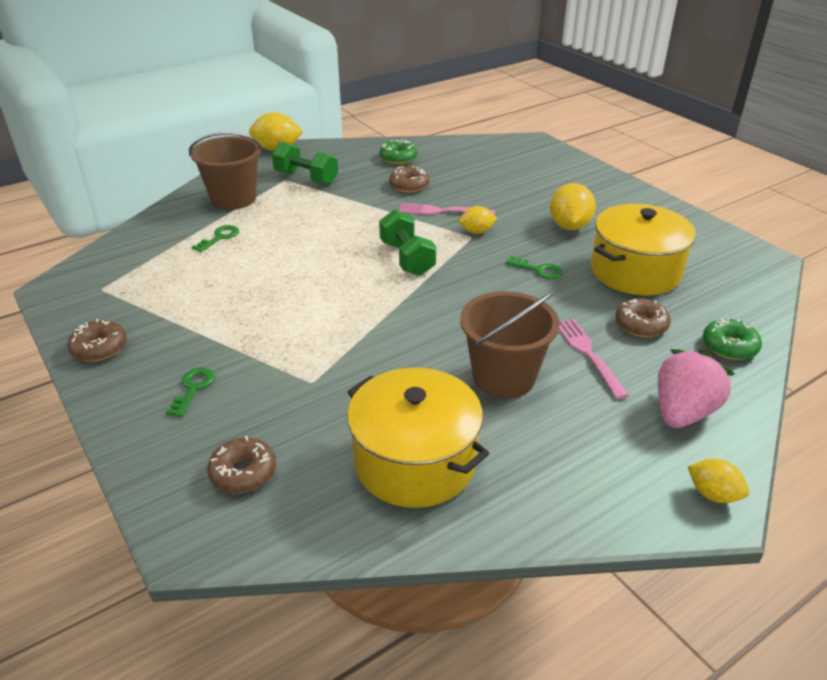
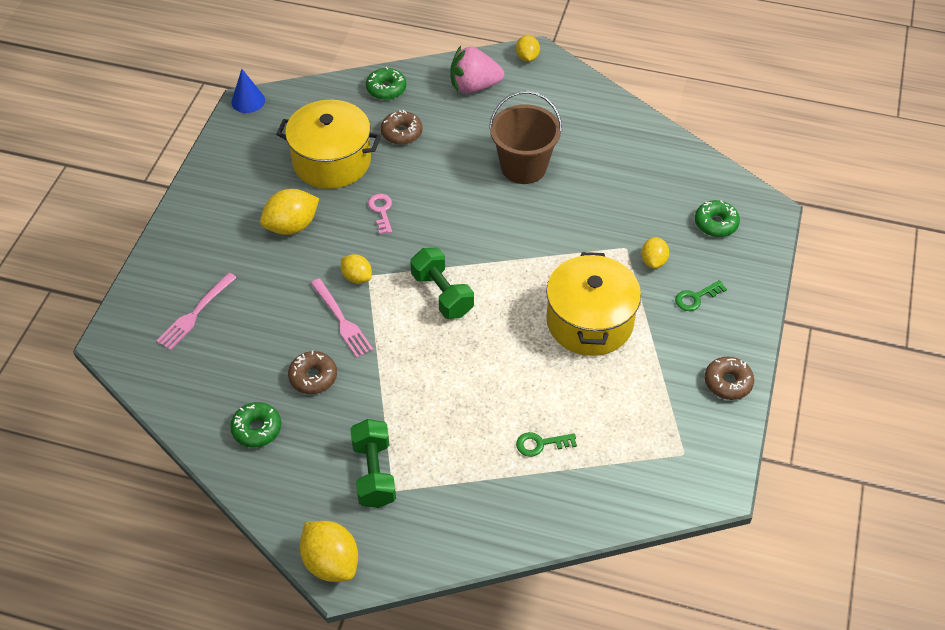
camera: 130 degrees left, 15 degrees up
brown bucket [189,132,263,210] -> none
brown donut [207,436,276,493] -> green donut [695,200,740,237]
yellow pot [347,368,489,508] -> yellow pot moved to [546,252,641,356]
green dumbbell [379,209,436,276] -> green dumbbell turned 60 degrees counterclockwise [410,248,474,319]
green key [506,256,563,279] -> pink key [368,194,392,234]
pink fork [559,319,629,399] -> pink fork moved to [156,273,237,350]
none -> blue cone [231,69,265,113]
none -> yellow lemon [641,237,669,269]

